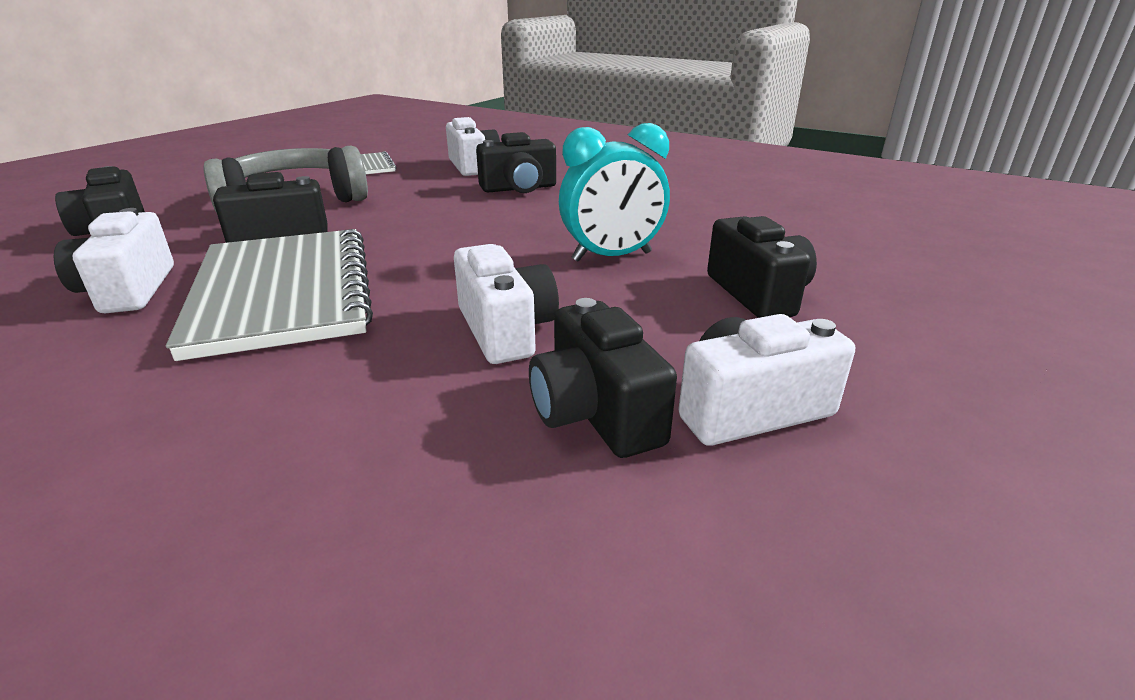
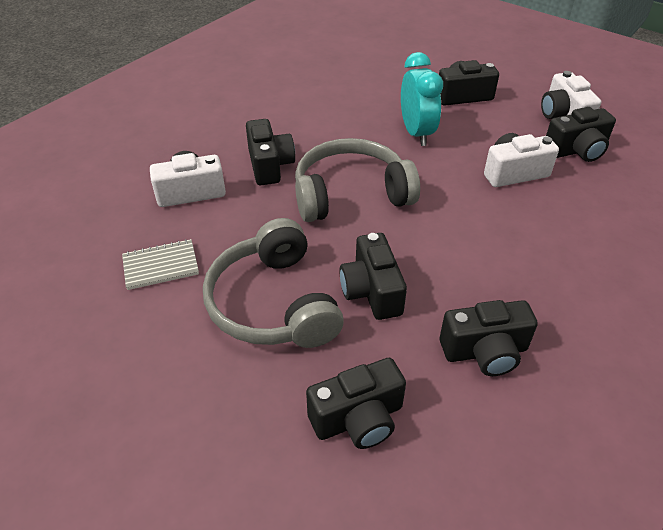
camera: 85 degrees left, 15 degrees up
white camera [54,208,174,313] -> black camera [440,300,538,376]
grey notebook [166,229,373,361] -> none
none -> grey headphones [295,138,420,222]

